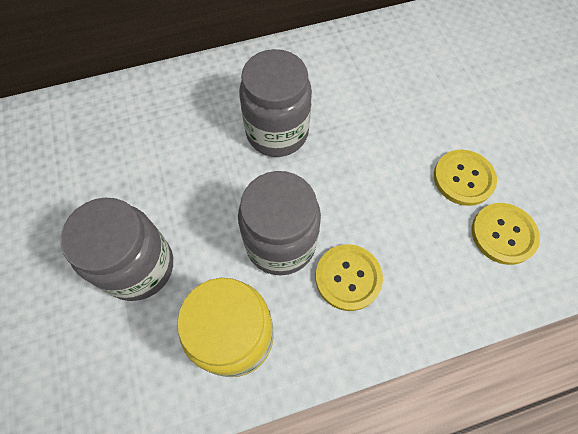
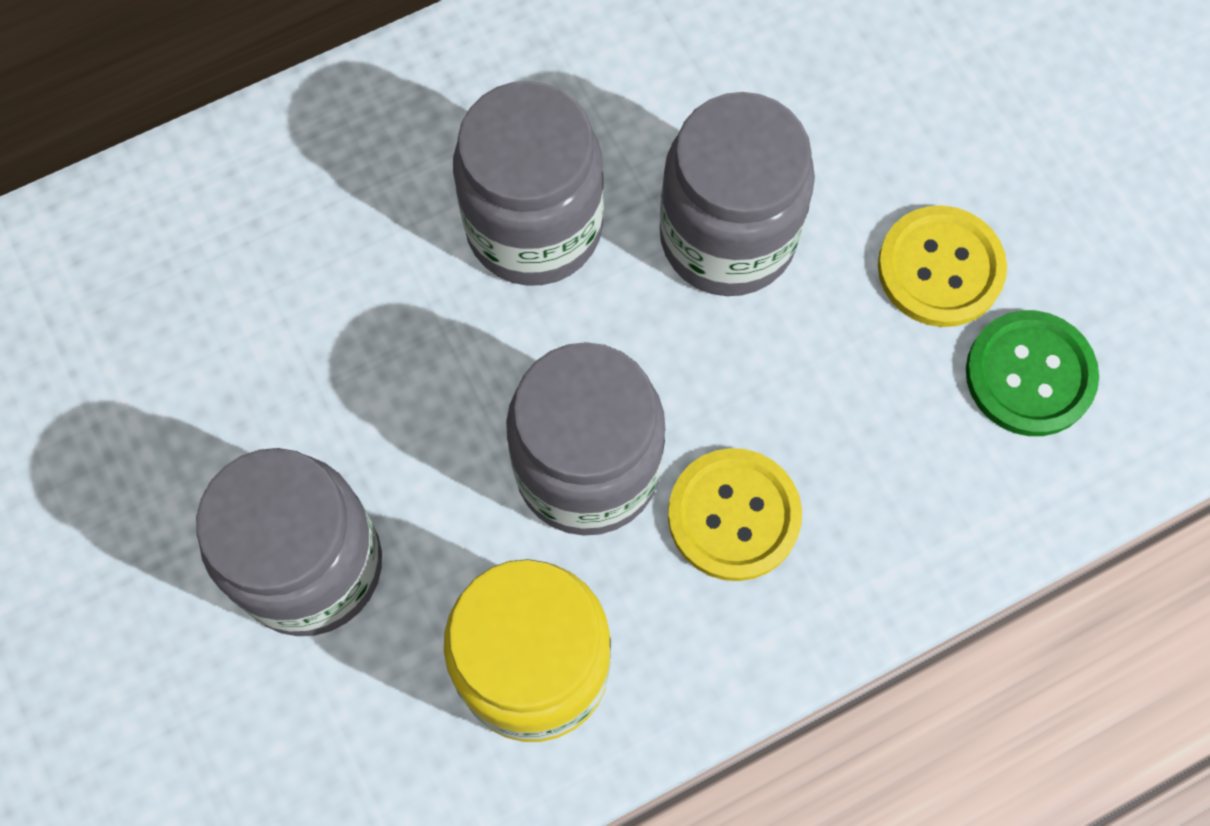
camera: 10 degrees left, 5 degrees up
yellow button [472,203,540,265] -> green button [966,310,1099,436]
none -> grey jar [660,92,815,296]

